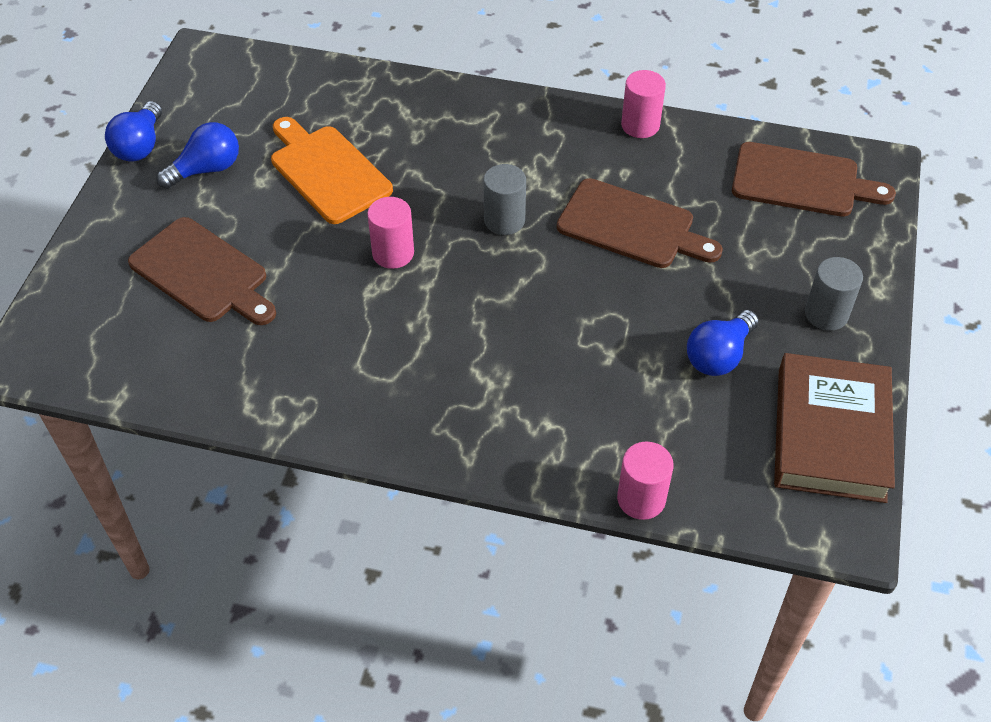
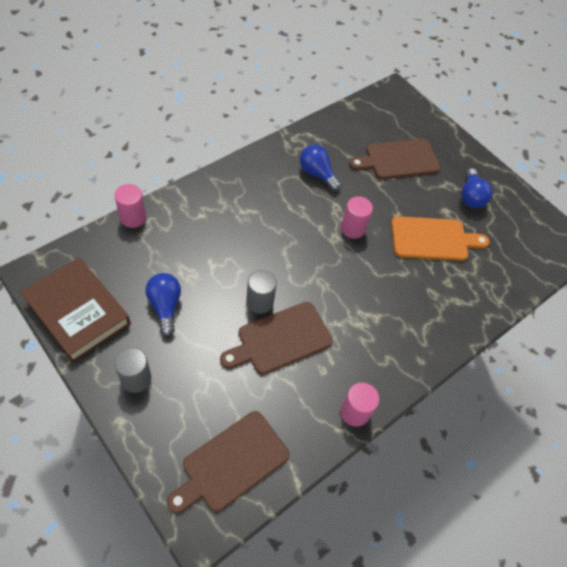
camera: 120 degrees right, 5 degrees up
blue light bulb [105,101,162,162] -> blue light bulb moved to [300,145,341,191]
grey cylinder [484,164,526,235] -> grey cylinder moved to [246,270,277,314]

